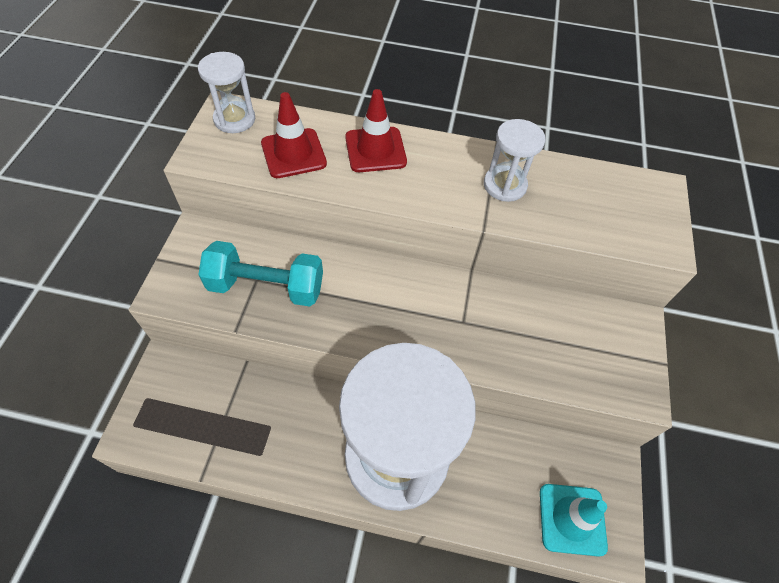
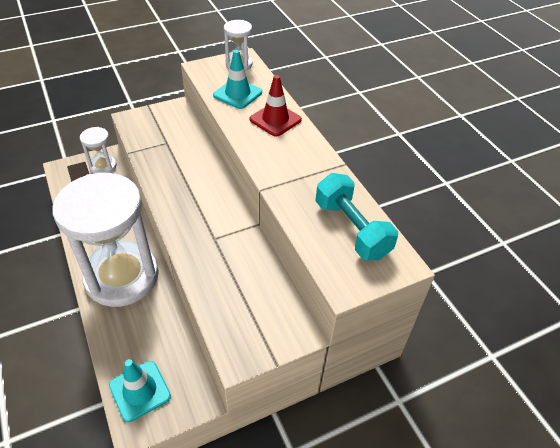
camera: 55 degrees right, 10 degrees down
turquoise dumbbell [198,241,323,307] -> turquoise dumbbell moved to [315,173,398,260]
red traffic cone [261,92,327,178] -> turquoise traffic cone [213,50,262,109]
white hourglass [484,119,546,202] -> white hourglass moved to [80,127,117,174]

